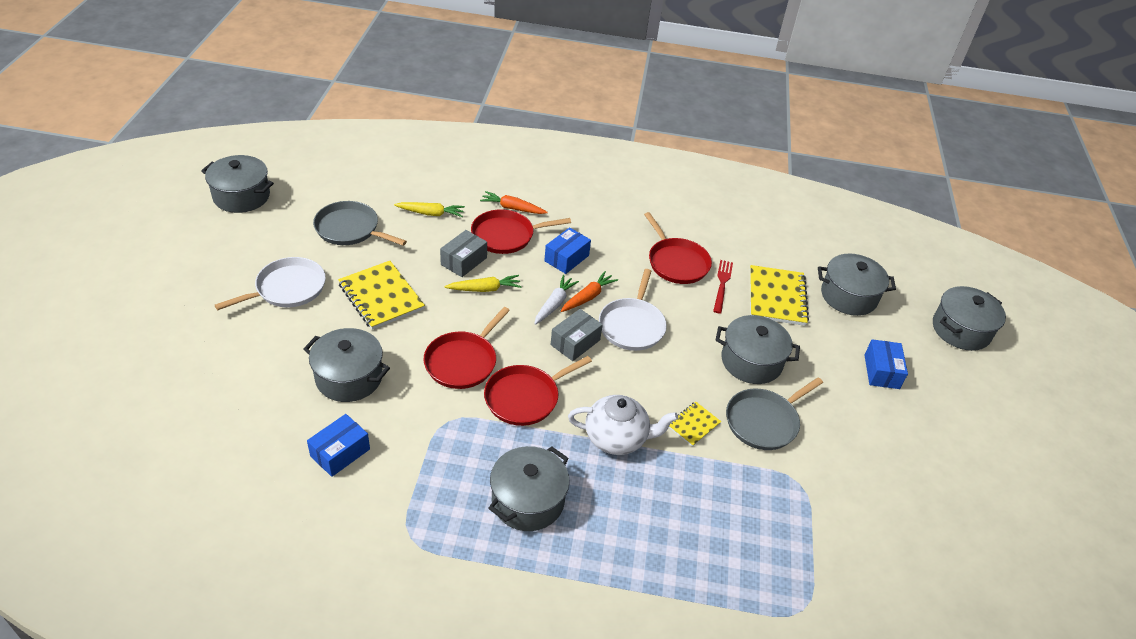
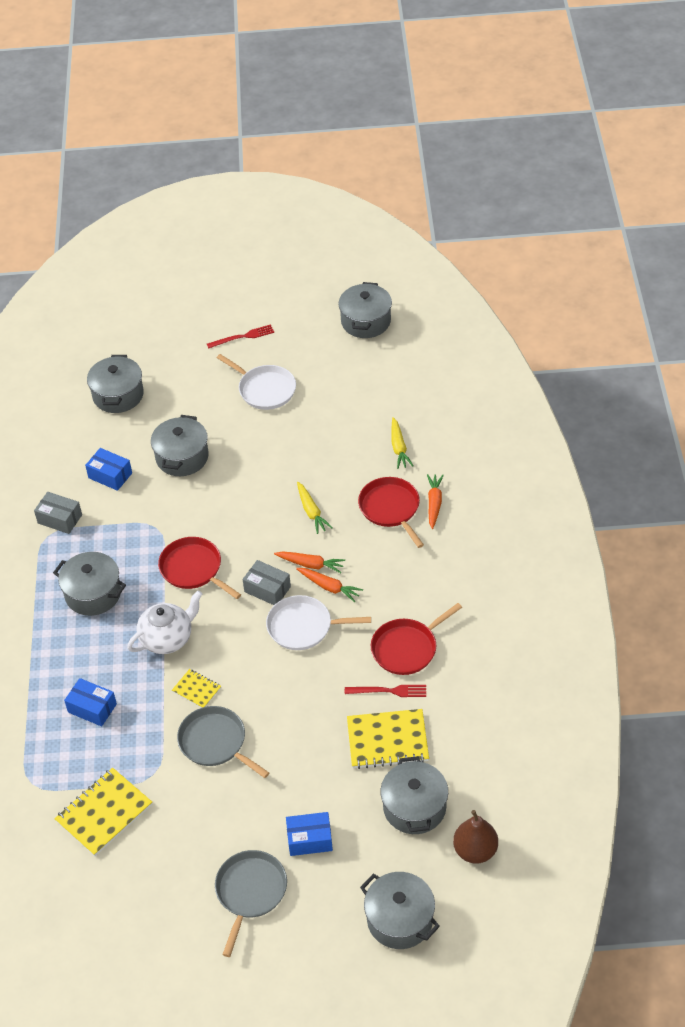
camera: 85 degrees right, 5 degrees up
grey pan [313,201,407,246] -> grey pan moved to [215,850,287,957]
yellow notebook [338,261,425,330] -> yellow notebook moved to [54,768,152,856]
red pan [423,307,510,389] -> none
grey box [440,230,487,277] -> grey box moved to [34,492,82,534]
white carrot [534,275,579,325] -> orange carrot [274,551,345,573]
blue box [544,227,591,274] -> blue box moved to [64,678,117,726]
white teapot [568,395,678,455] -> white teapot turned 120 degrees counterclockwise [127,590,202,654]
grey pot [715,315,800,384] -> grey pot moved to [87,355,144,413]
none -> red fork [207,324,274,349]
none -> brown pear [453,810,498,864]

